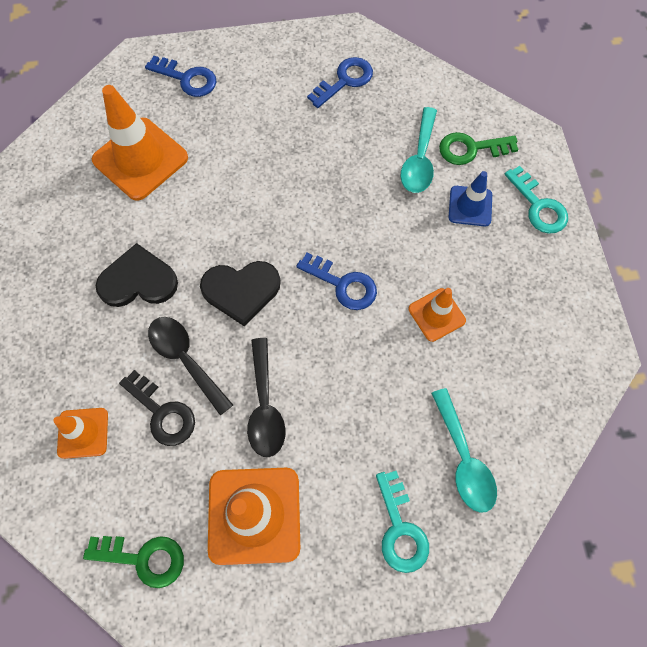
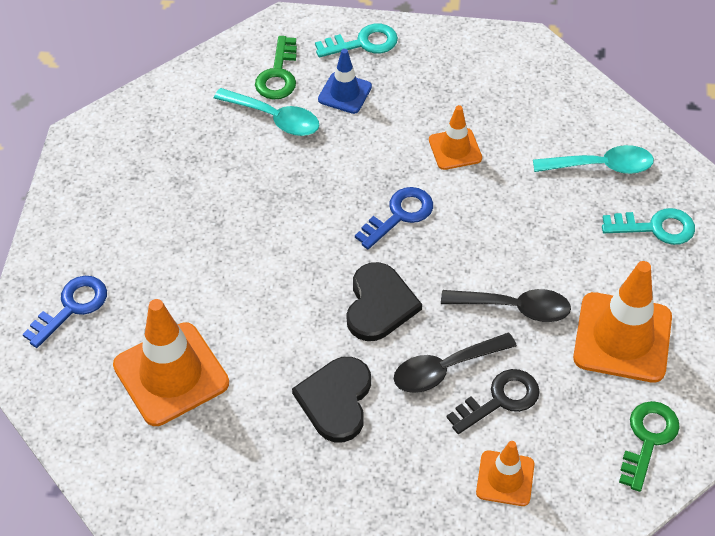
camera: 75 degrees left, 15 degrees down
blue key [307,57,373,108] -> none

